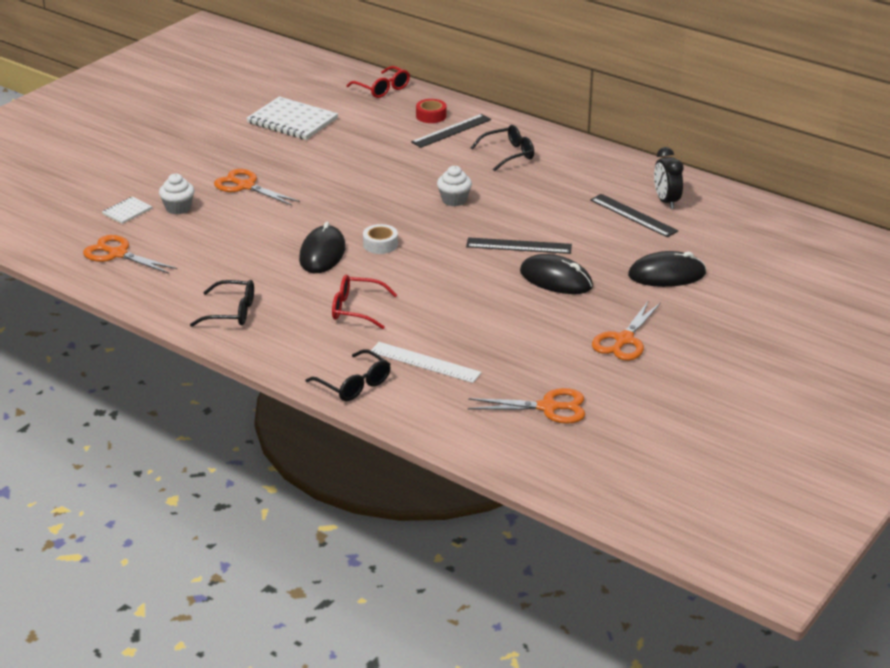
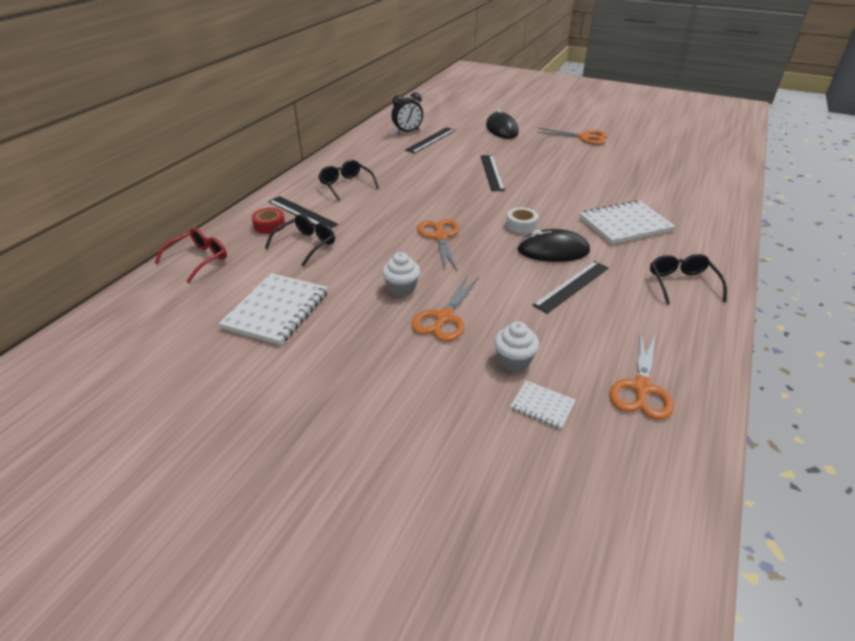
camera: 100 degrees left, 5 degrees up
black glasses [306,349,391,401] -> black glasses moved to [265,214,335,267]
red glasses [332,275,397,329] -> white notebook [580,200,675,244]
white ruler [370,342,482,383] -> none
white cupcake [437,166,472,206] -> white cupcake moved to [382,252,420,296]
orange scissors [468,388,585,424] -> orange scissors moved to [417,219,459,271]
black mouse [520,254,593,294] -> none
none -> black ruler [532,261,609,314]

